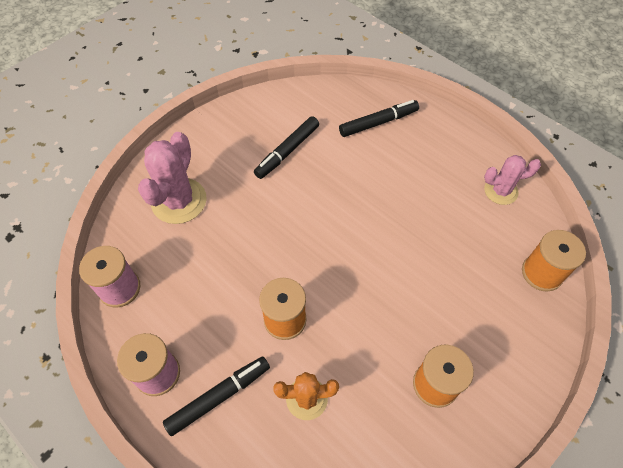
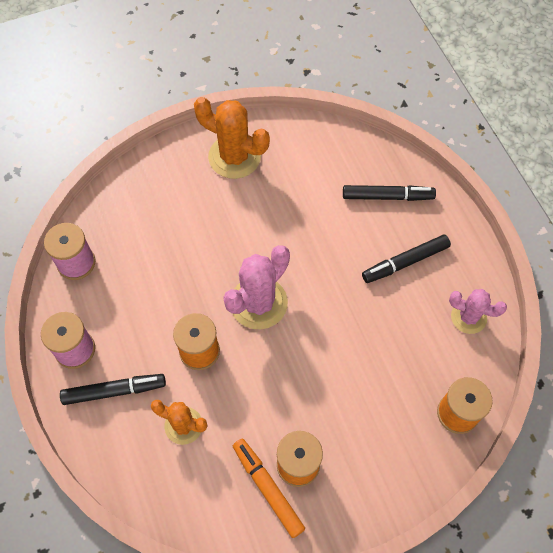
camera: 25 degrees right, 5 degrees up
pink cactus [138,132,207,224] -> pink cactus moved to [223,245,290,329]
black marker [254,116,319,179] -> black marker moved to [362,235,451,283]
none -> orange cactus [194,97,270,179]
none -> orange marker [233,439,305,538]

